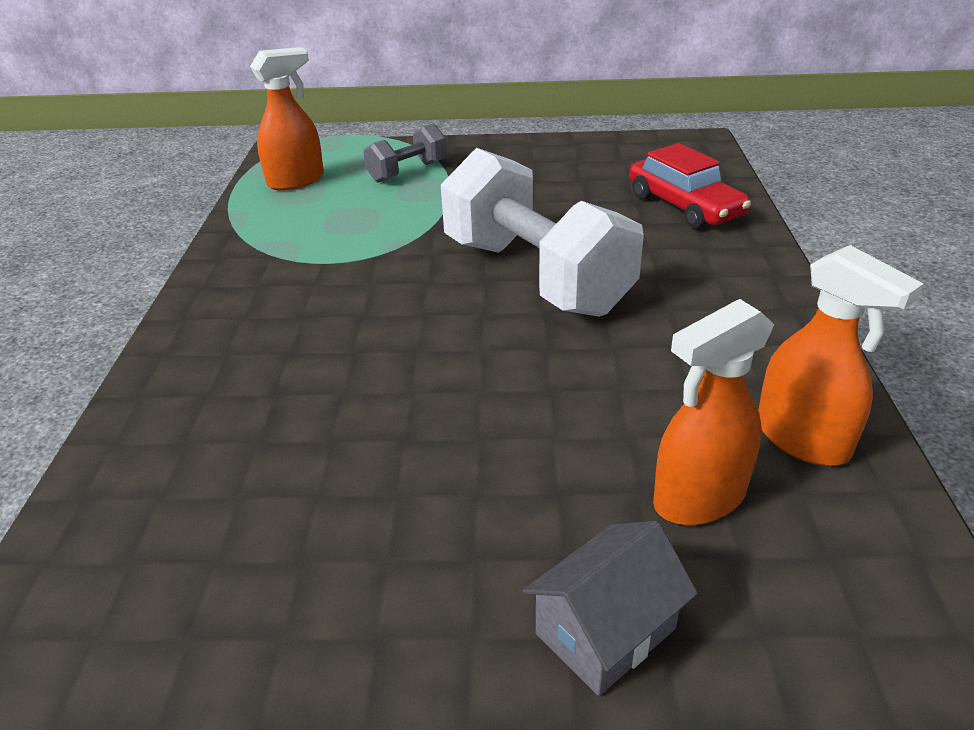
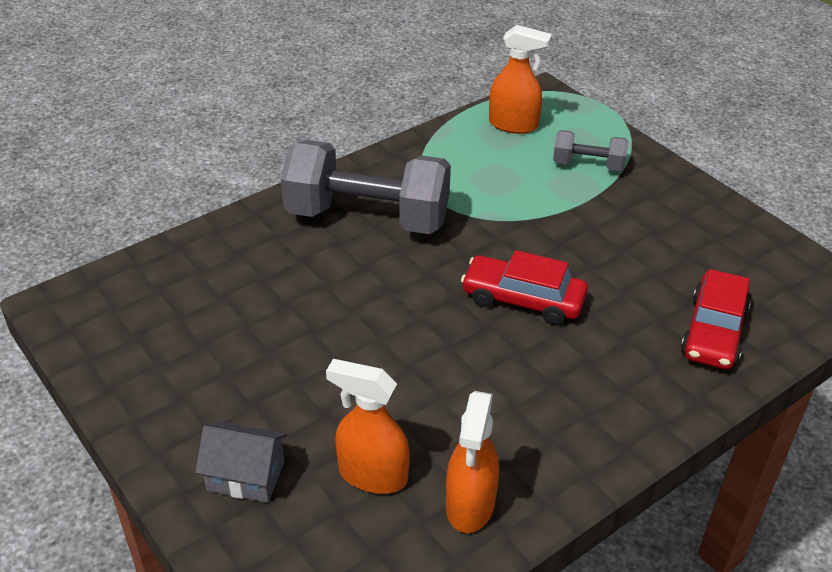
camera: 50 degrees right, 5 degrees up
white dumbbell [441,148,644,317] -> red car [461,250,588,325]
none -> grey dumbbell [281,140,451,234]

